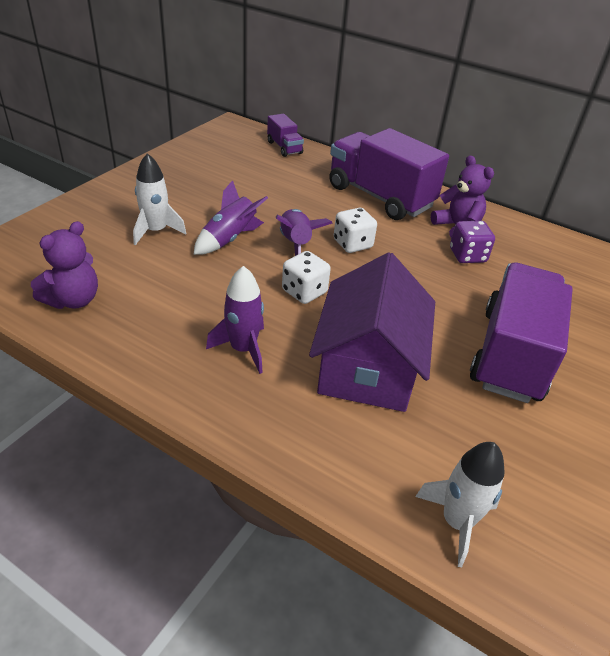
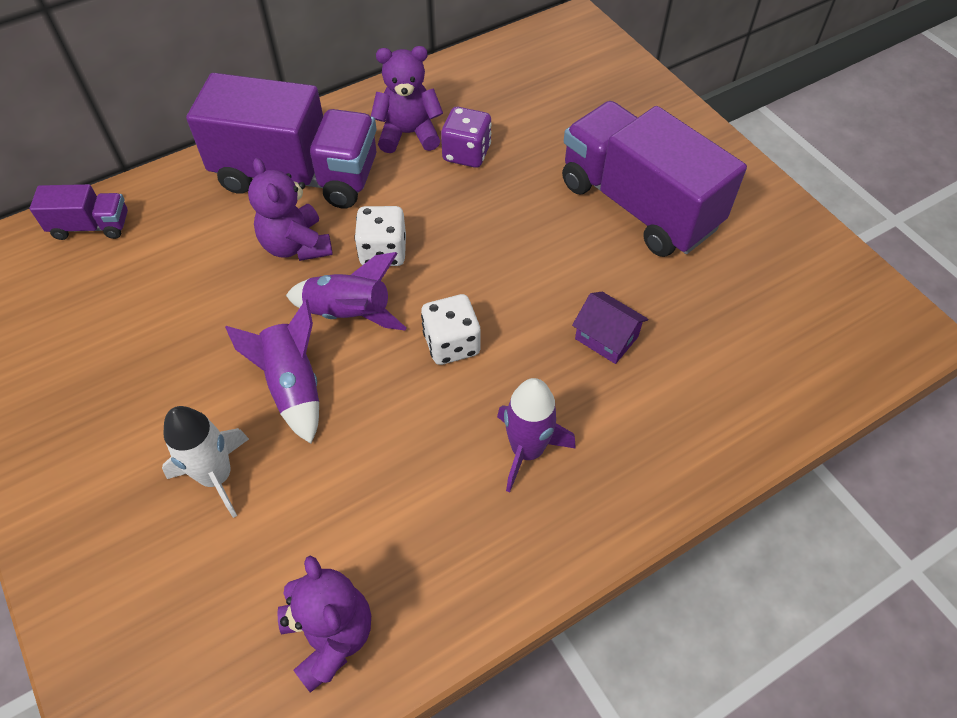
camera: 60 degrees left, 15 degrees up
purple house [309,252,435,412] -> purple house [572,292,648,364], size x0.42
purple truck [329,128,449,220] -> purple truck turned 150 degrees counterclockwise [186,73,377,208]
white rocket [415,442,505,567] -> none
none -> purple teddy bear [248,158,333,261]

